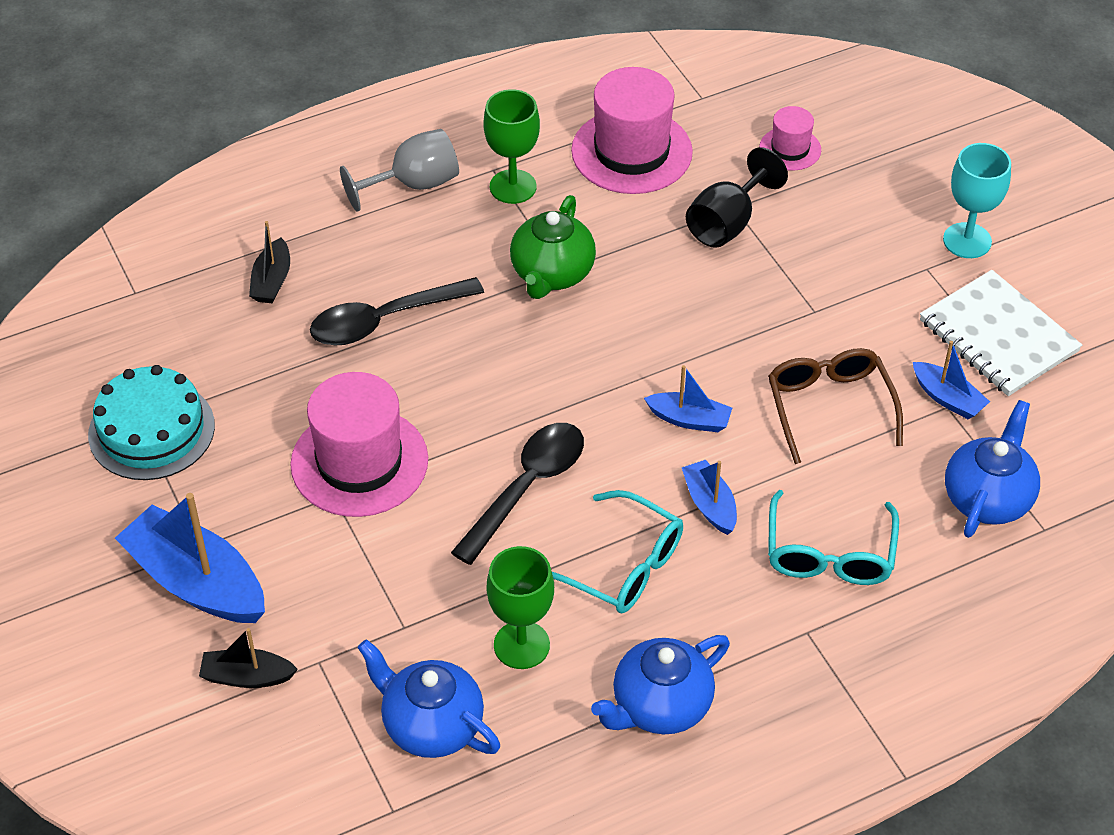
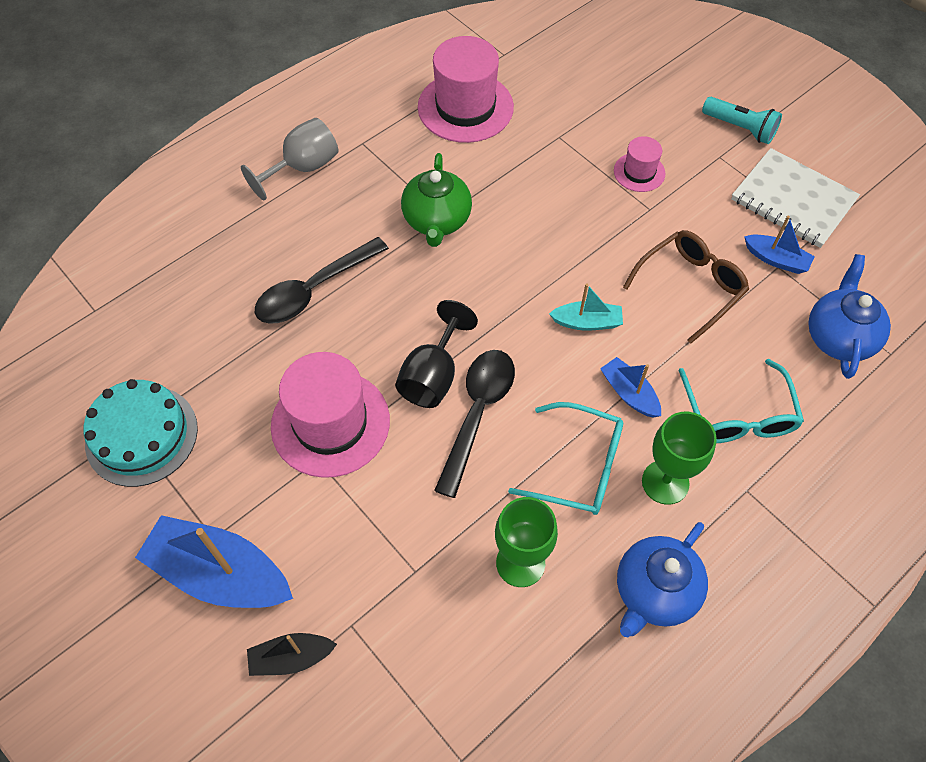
camera: 15 degrees left, 10 degrees up
black boat [249,221,290,303] -> none
blue teapot [357,639,500,758] -> none
green goblet [483,89,540,204] -> green goblet moved to [642,412,717,505]
blue boat [644,365,732,432] -> turquoise boat [549,284,623,331]
black goblet [686,147,788,248] -> black goblet moved to [395,300,478,408]
pink hat [759,106,821,171] -> pink hat moved to [614,136,665,192]
brown glasses [768,348,903,464] -> brown glasses turned 75 degrees clockwise [623,230,749,344]
turquoise goblet [943,143,1011,258] -> turquoise flashlight [702,97,782,144]

